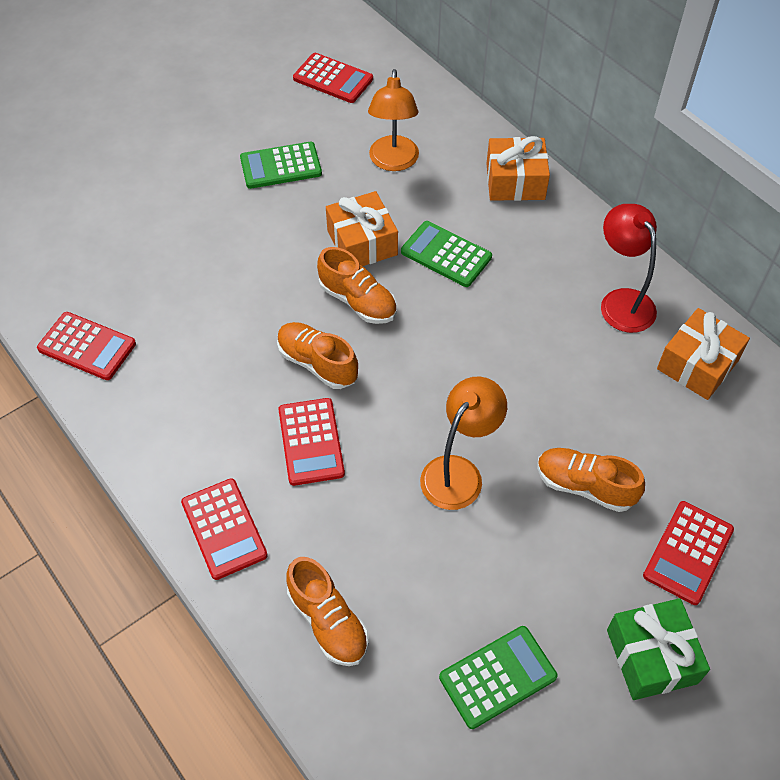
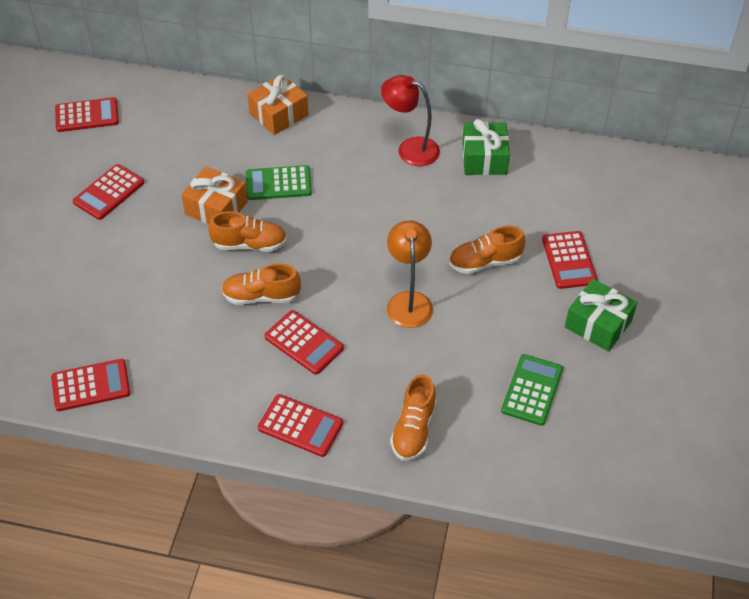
camera: 40 degrees left, 5 degrees down
green calculator [240,142,322,189] -> red calculator [73,164,144,220]
orange shoe [287,557,369,666] -> orange shoe turned 90 degrees clockwise [390,374,437,461]
orange lamp [368,69,419,171] -> none
orange gift [657,308,750,400] -> green gift [462,119,510,175]

